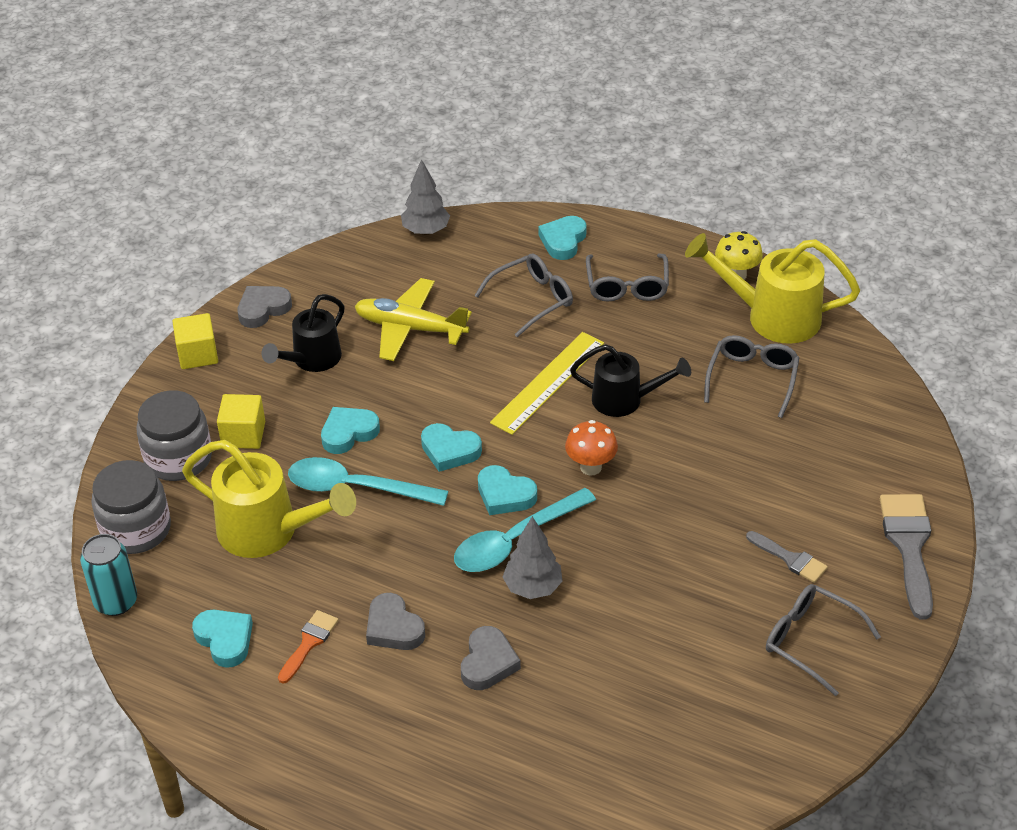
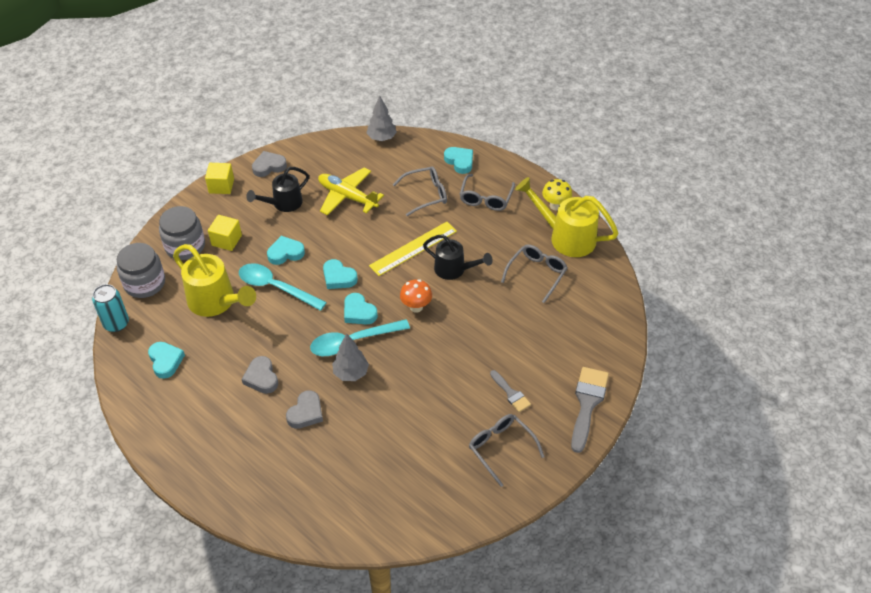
camera: 15 degrees right, 5 degrees up
orange brush [278,610,339,684] -> none
turquoise heart [538,216,587,260] -> turquoise heart turned 105 degrees clockwise [444,147,473,174]

